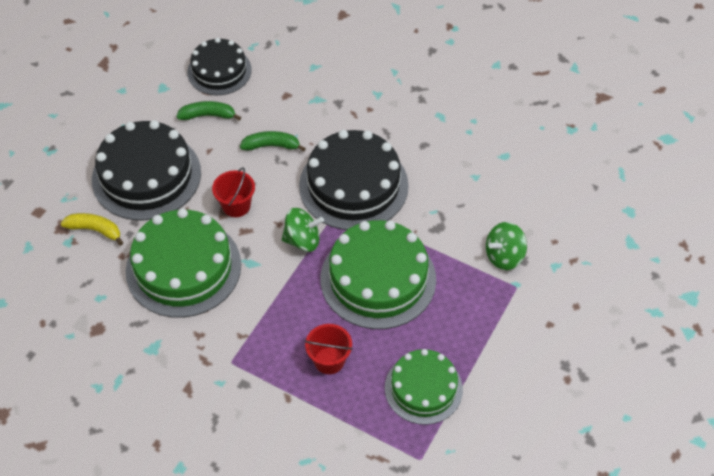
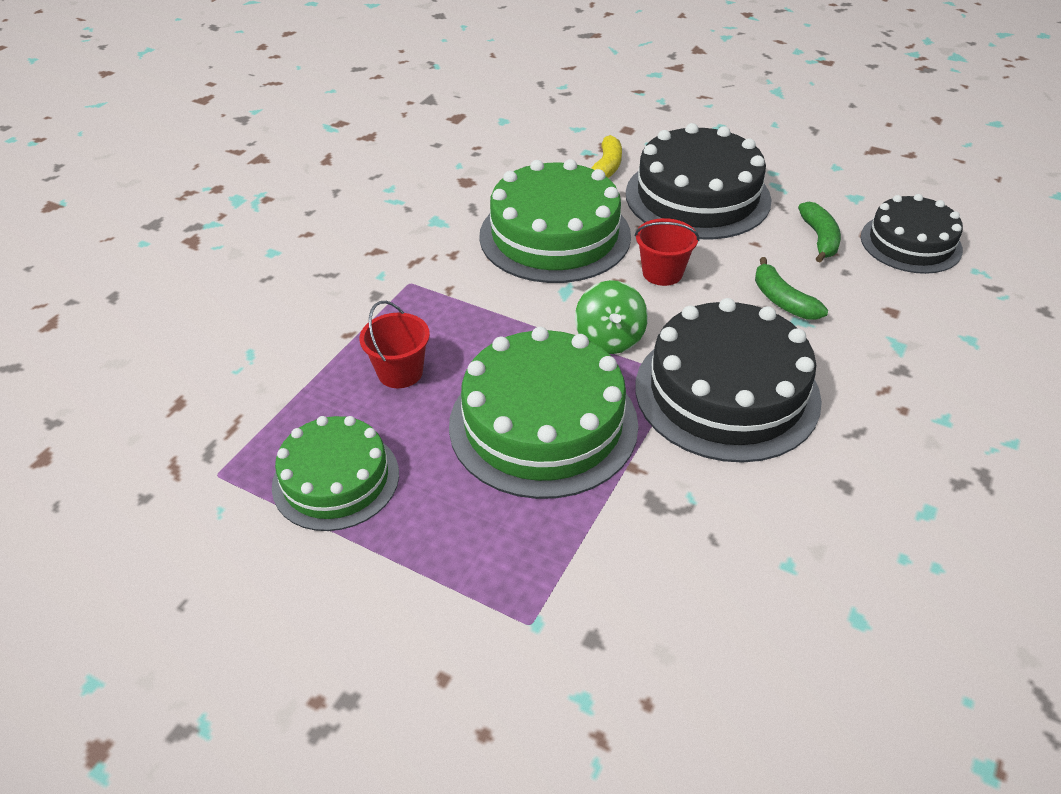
camera: 90 degrees right, 10 degrees down
green banana [240,131,306,152] -> green banana turned 150 degrees clockwise [755,257,828,320]
green spinning top [486,222,527,270] -> none

